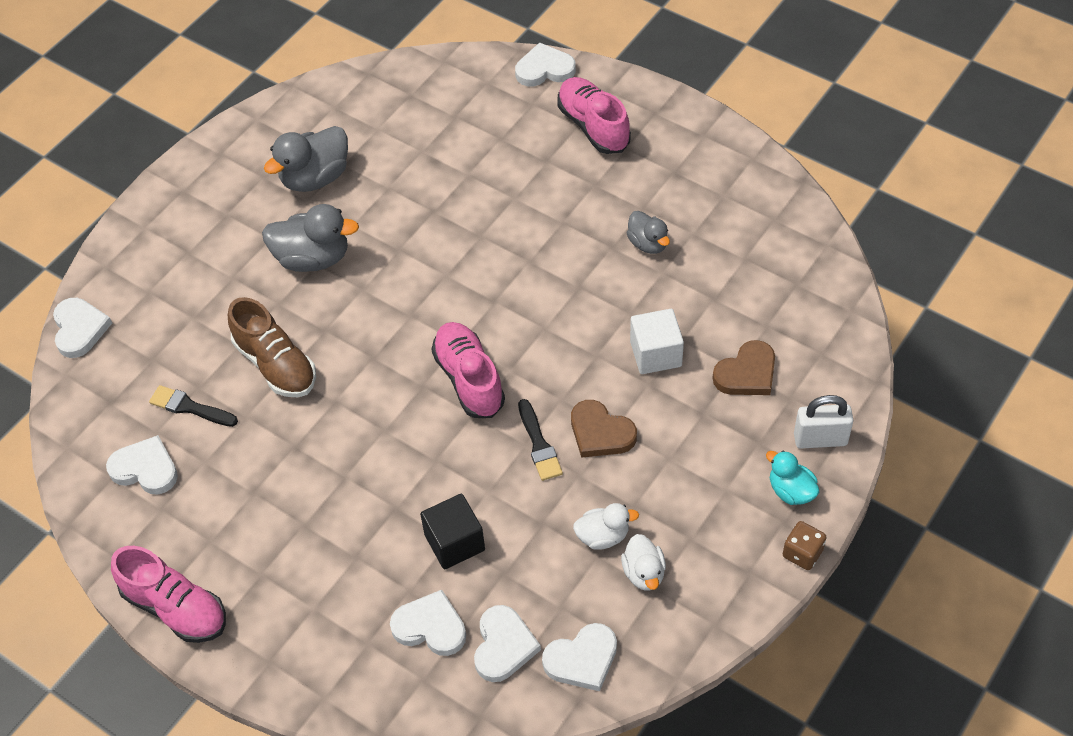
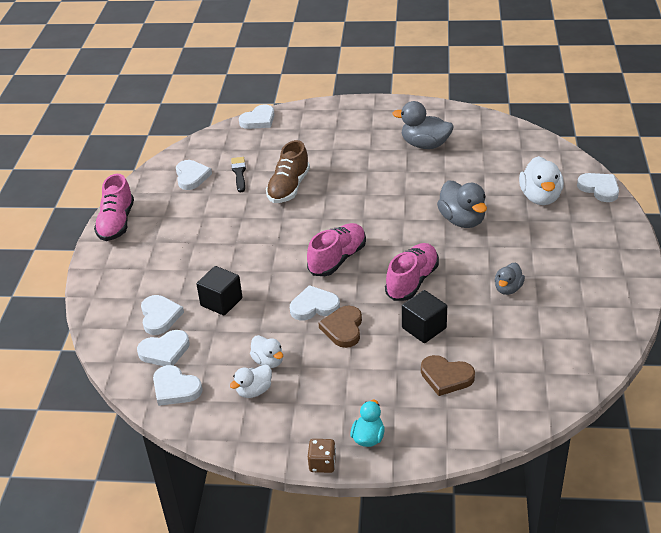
camera: 60 degrees right, 15 degrees down
grey duck [262,204,359,272] -> grey duck moved to [437,180,487,228]
black brush [518,399,563,481] -> white heart [290,285,340,321]
pink shoe [557,77,631,154] -> pink shoe moved to [385,243,439,301]
white cube [630,309,684,374] -> black cube [402,290,447,343]
white padlock [794,395,853,449] -> none
none -> white duck [519,156,564,205]

